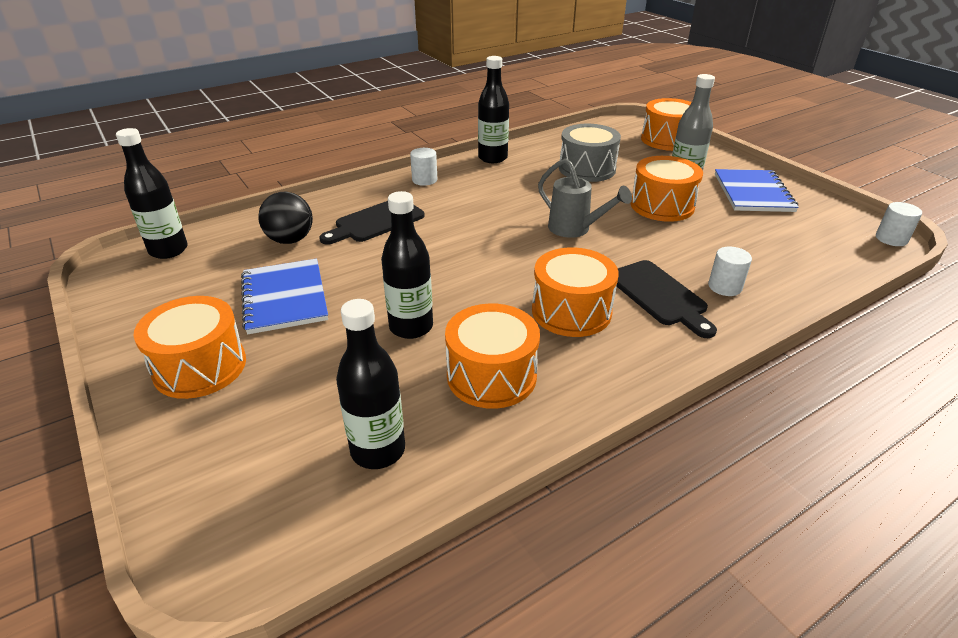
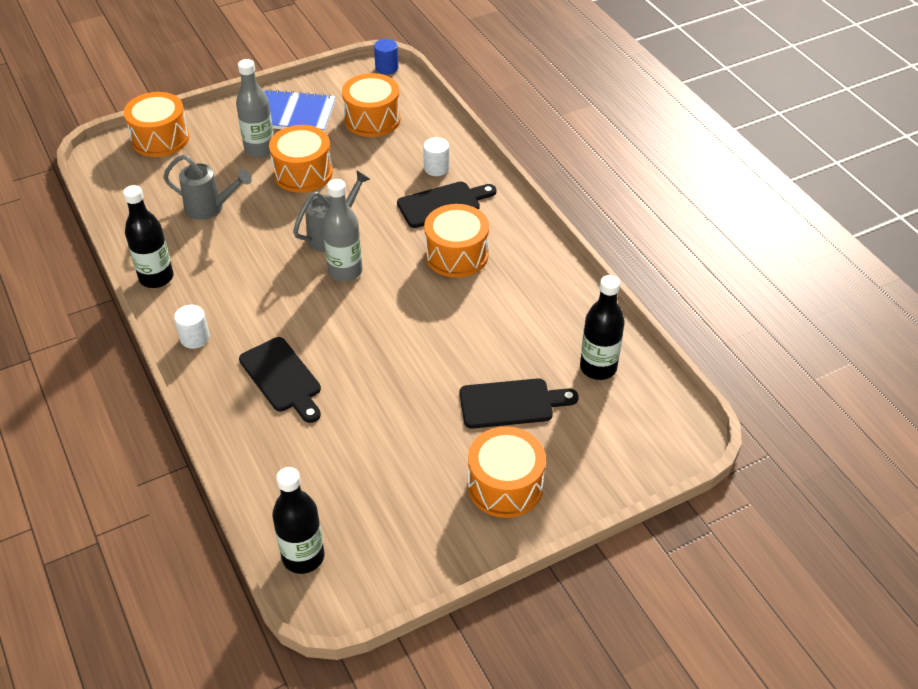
camera: 85 degrees left, 10 degrees up
blue notebook [241,259,328,334] -> none
black ball [258,192,313,244] -> none
black bottle [381,191,433,339] -> none
orange drum [445,303,540,409] -> orange drum moved to [342,73,401,137]
grey drum [559,124,621,182] -> grey watering can [163,154,252,220]
white cylinder [876,202,922,246] -> blue cylinder [374,39,398,75]
none -> grey bottle [322,179,362,282]
none -> black cutting board [459,378,579,429]

